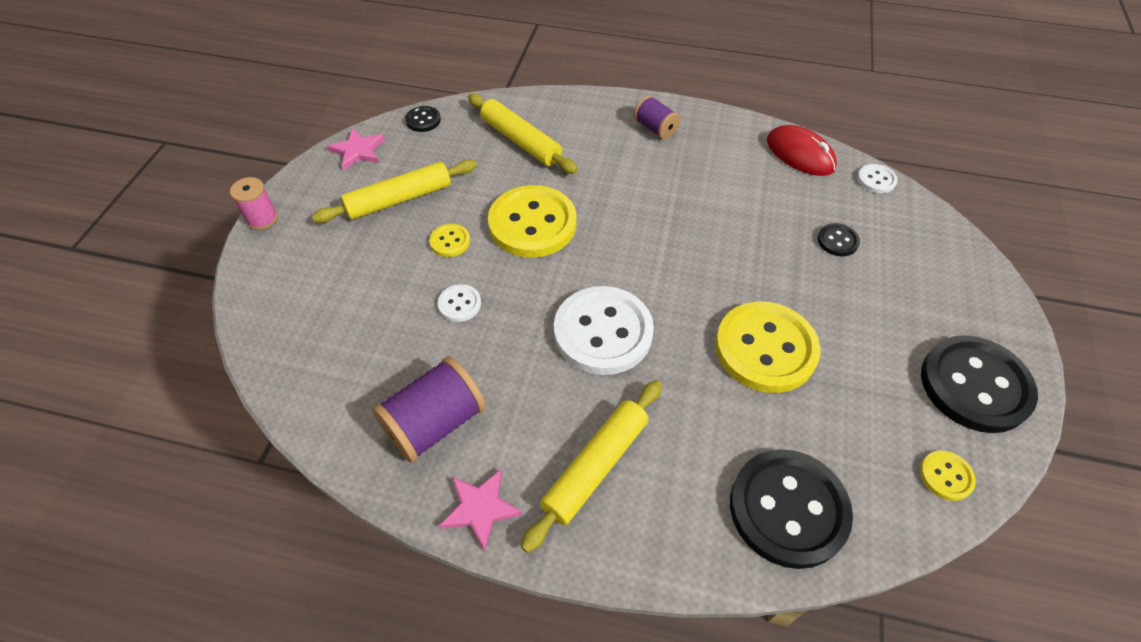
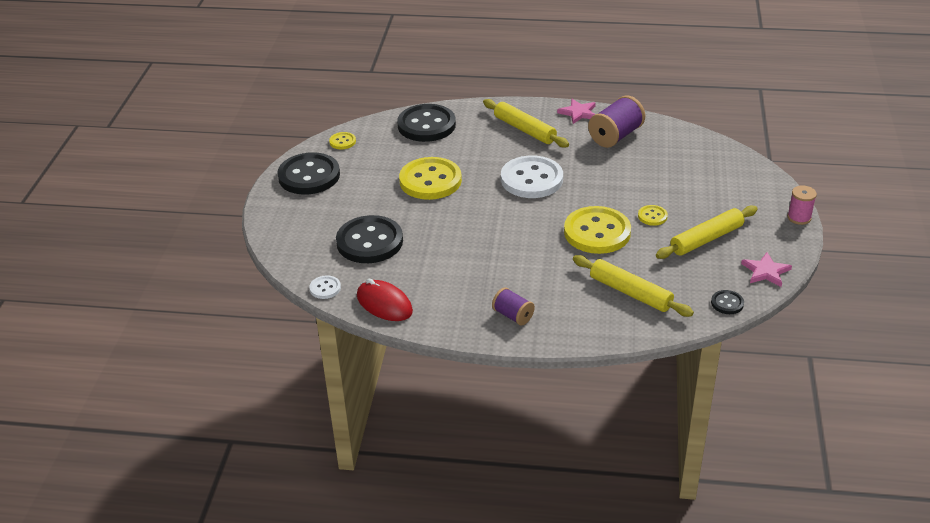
camera: 175 degrees right, 15 degrees down
white button [438,284,481,322] -> none
yellow rolling pin [521,380,662,553] -> yellow rolling pin turned 75 degrees counterclockwise [483,99,569,148]
black button [817,223,860,256] -> black button [336,215,403,263], size x2.24

